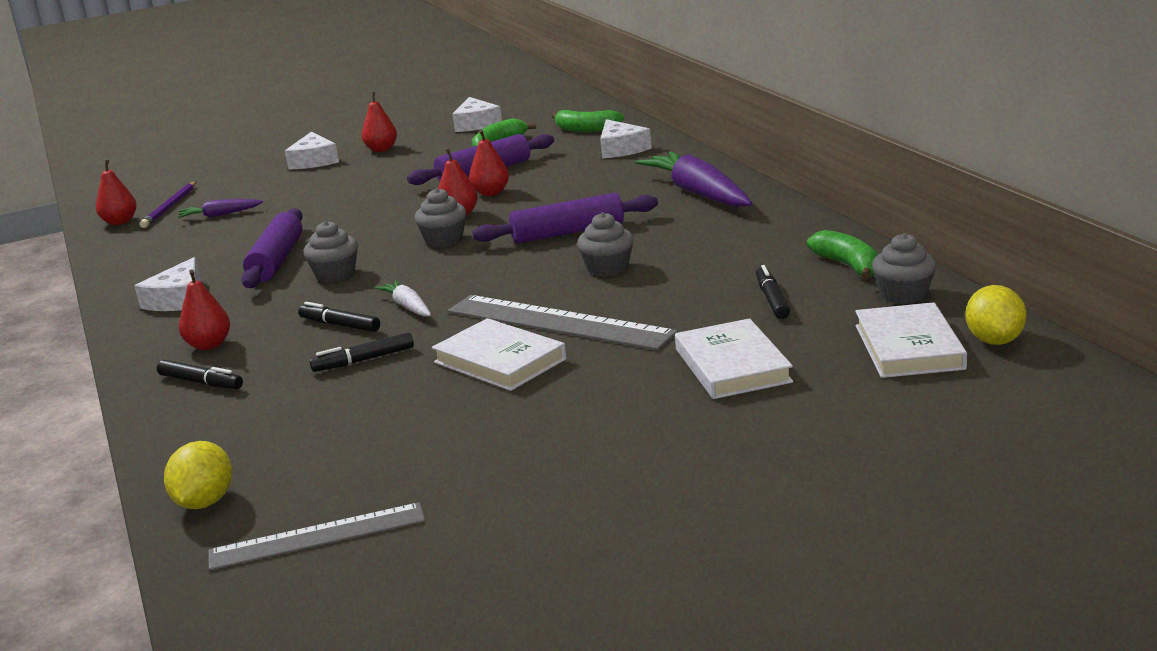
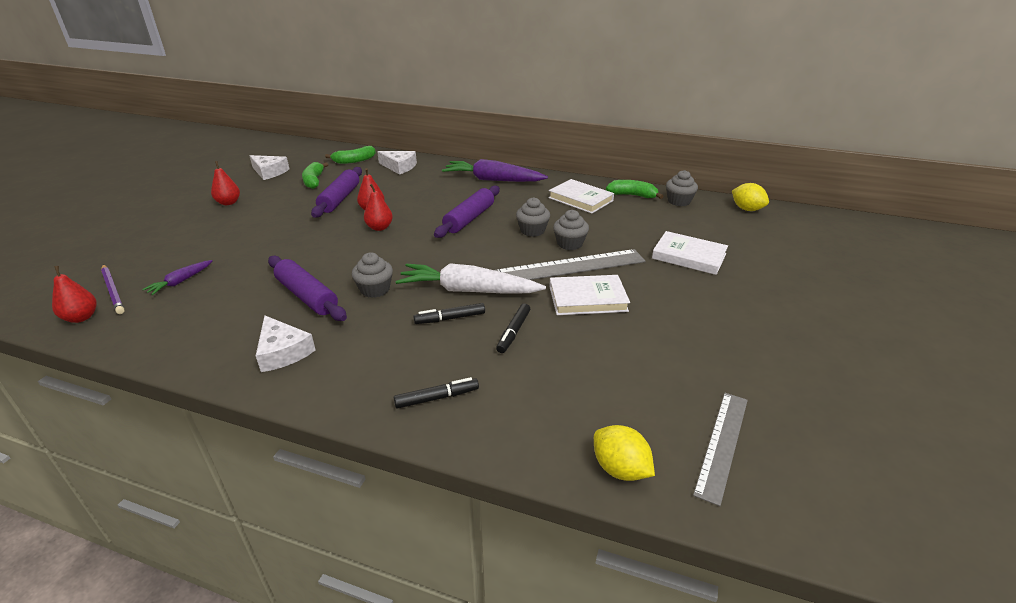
camera: 50 degrees left, 10 degrees up
red pear [179,270,230,350] -> none
white cheese [285,131,339,170] -> none
white carrot [374,280,431,316] -> white carrot [396,263,546,293], size x2.06
grey cupcake [415,188,466,247] -> grey cupcake moved to [553,210,589,250]
black marker [756,265,790,319] -> none
white book [855,302,967,378] -> white book moved to [548,179,614,214]

